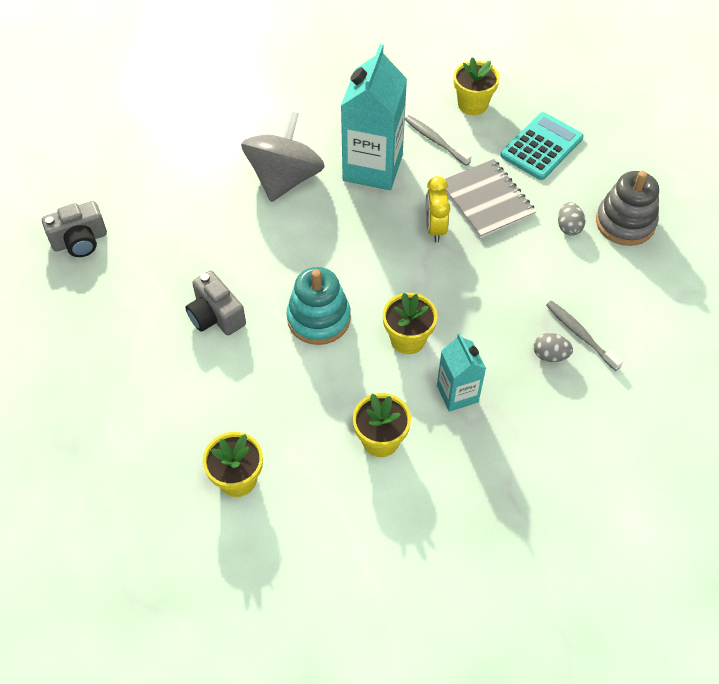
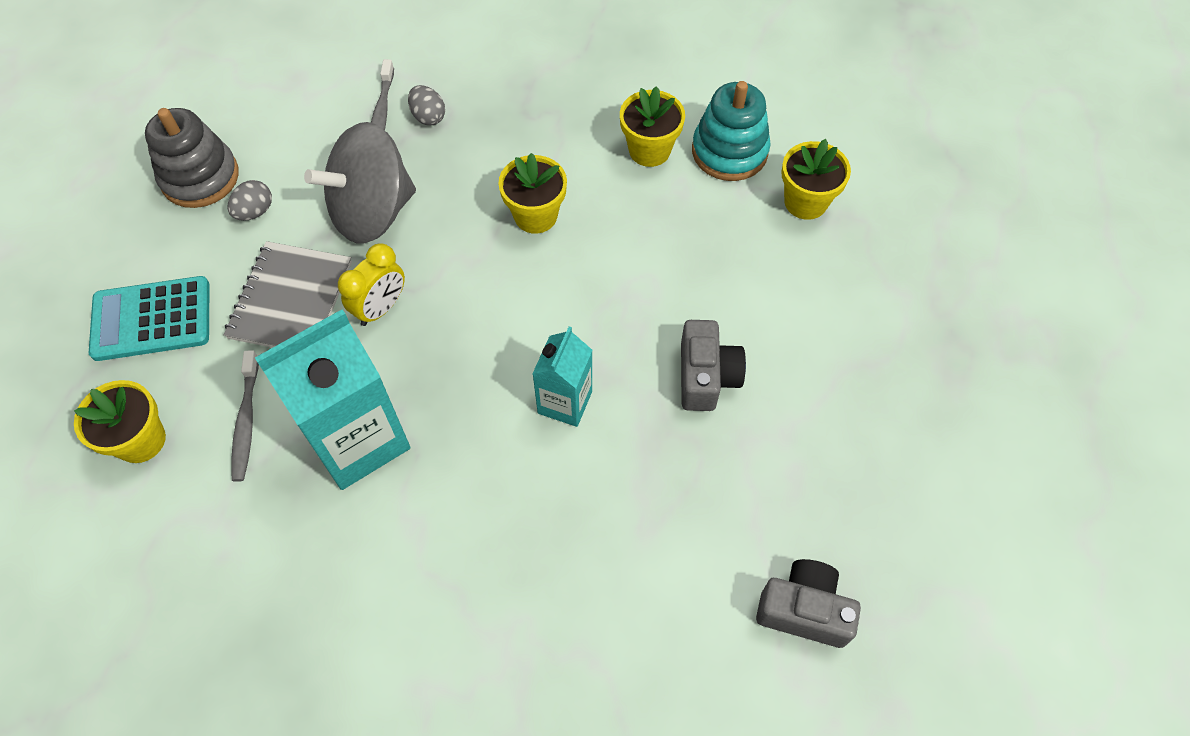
camera: 140 degrees left, 5 degrees up
grey spinning top [241,110,325,202] -> grey spinning top moved to [304,122,416,244]
turquoise stacking toy [287,267,351,345] -> turquoise stacking toy moved to [692,81,771,181]
turquoise carton [437,333,486,412] -> turquoise carton moved to [532,327,592,427]

